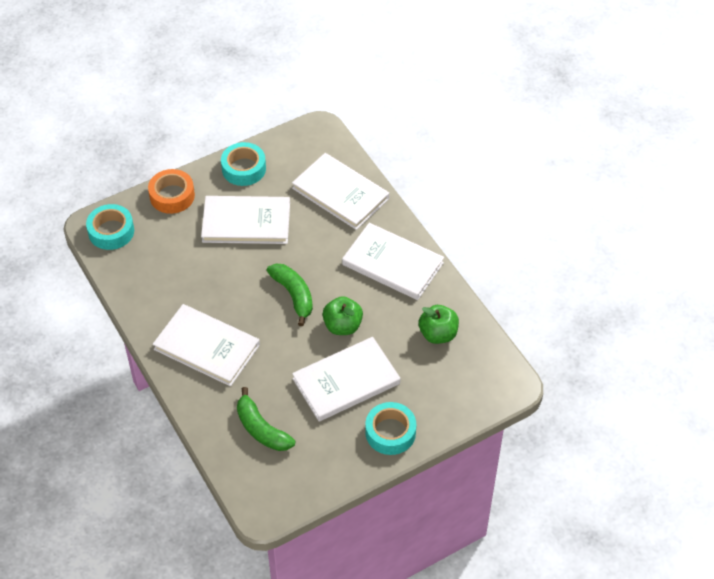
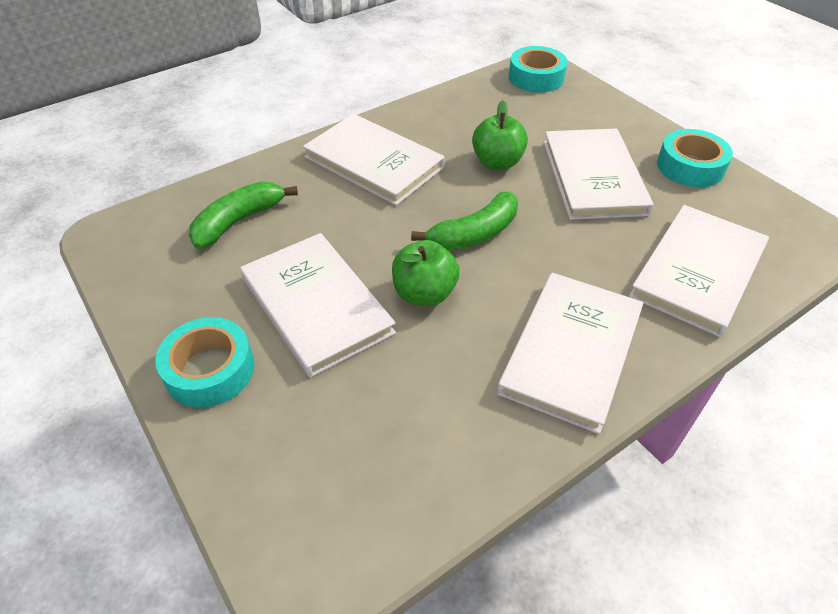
camera: 85 degrees right, 5 degrees down
orange tape [148,169,195,214] -> none
white book [153,304,260,386] -> white book turned 75 degrees counterclockwise [303,114,445,205]
green apple [418,305,459,344] -> green apple moved to [472,100,528,170]

